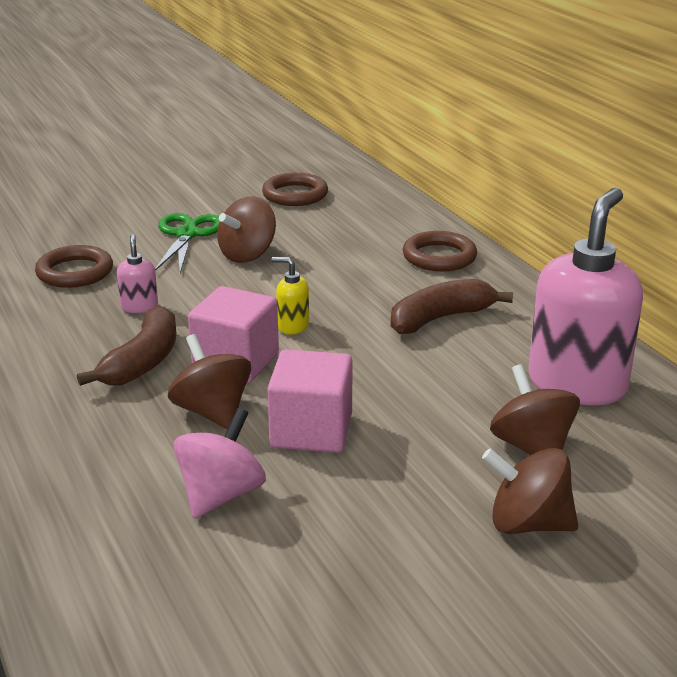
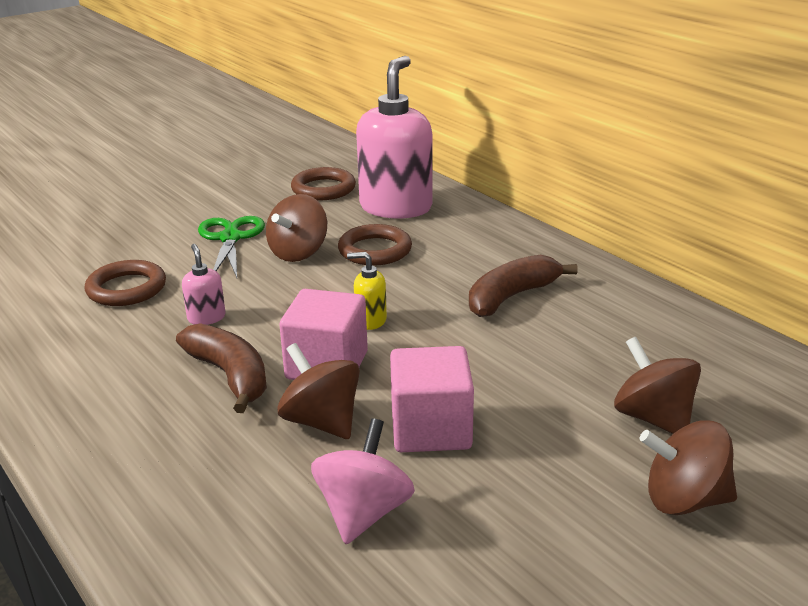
camera: 10 degrees left, 0 degrees up
brown banana [77,306,177,386] -> brown banana turned 45 degrees counterclockwise [176,323,267,413]
brown ring [403,231,477,272] -> brown ring moved to [338,224,412,266]
pink soap dispenser [528,188,643,405] -> pink soap dispenser moved to [356,56,433,219]

